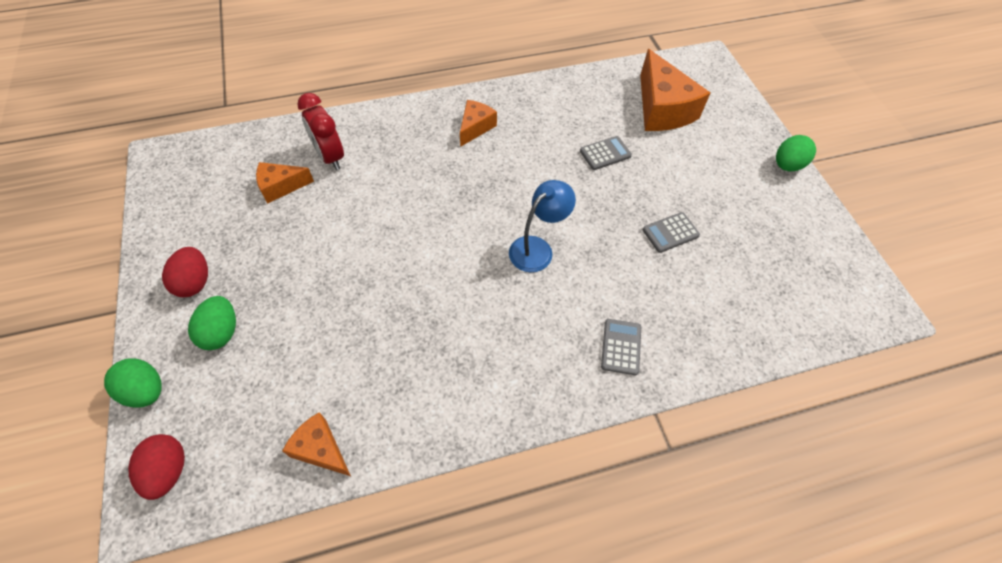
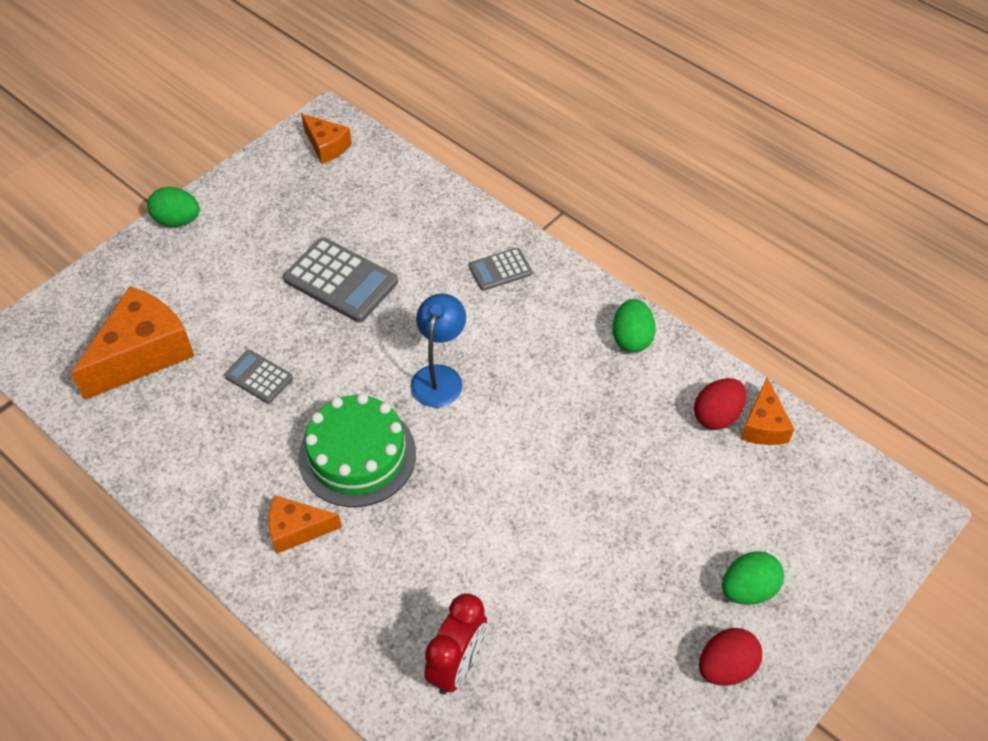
camera: 120 degrees left, 5 degrees down
green egg [104,358,161,408] -> green egg moved to [612,299,656,353]
red egg [128,434,185,500] -> red egg moved to [694,378,746,430]
orange cheese [256,162,314,204] -> orange cheese moved to [301,114,352,164]
blue lamp [509,180,576,272] -> blue lamp turned 90 degrees clockwise [410,293,466,407]
grey calculator [643,212,700,253] -> grey calculator [283,238,398,322], size x1.77
none -> green cake [298,393,416,507]

